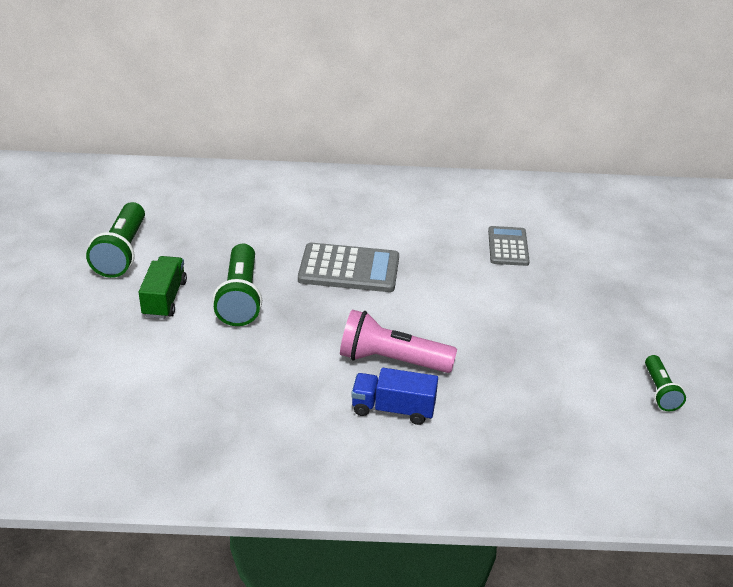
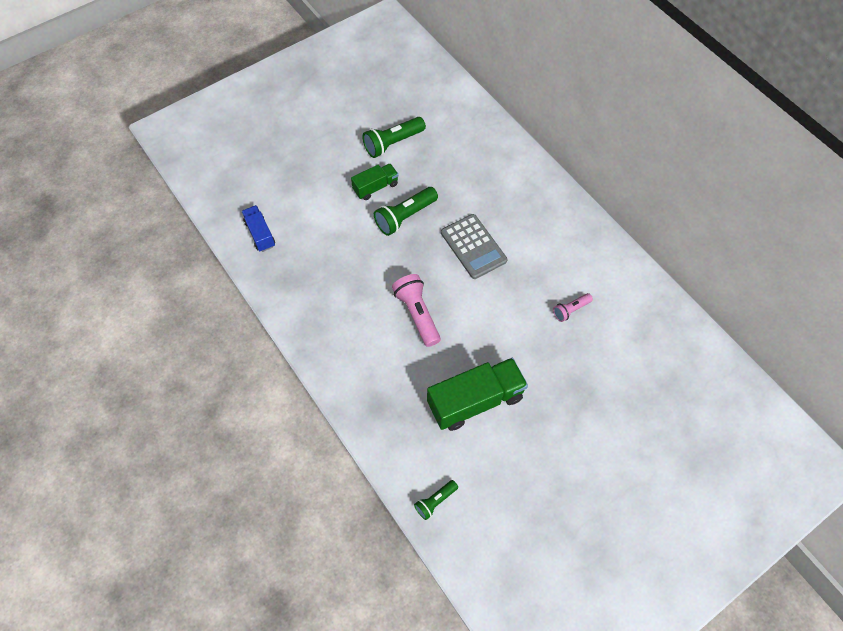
camera: 55 degrees right, 25 degrees up
blue truck [351,368,438,425] -> blue truck moved to [242,205,275,252]
grey calculator [488,226,530,266] -> pink flashlight [553,293,593,322]
green flashlight [645,355,686,411] -> green flashlight moved to [414,480,458,520]
none -> green truck [427,358,528,431]

